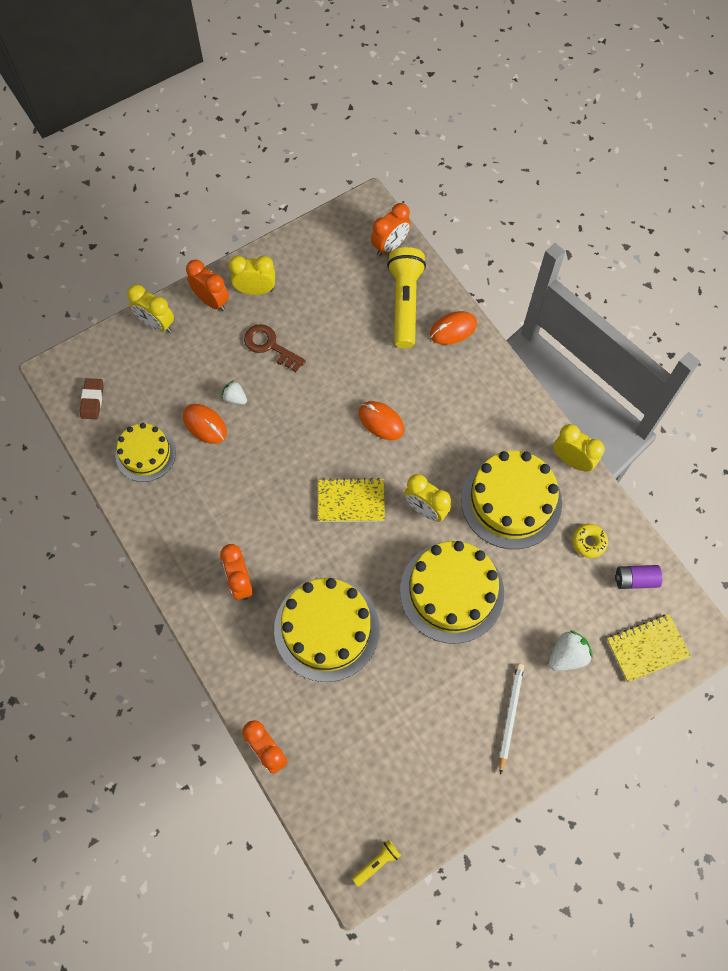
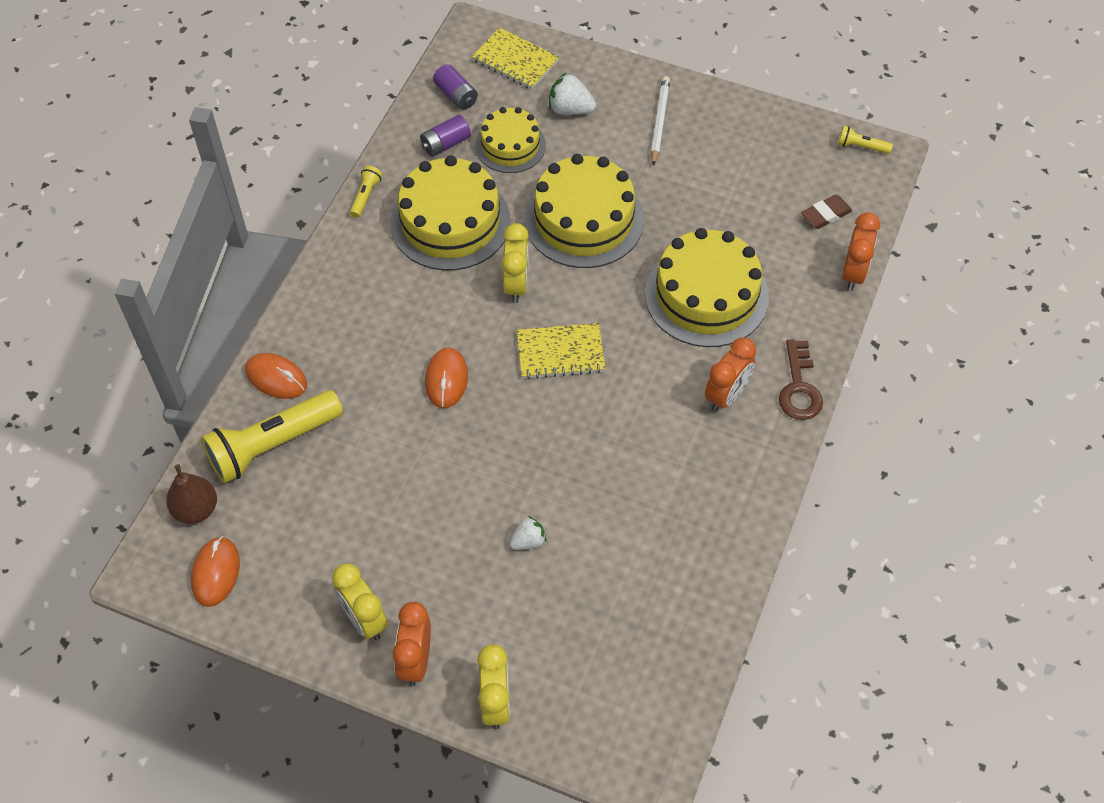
camera: 125 degrees left, 10 degrees down
brown eraser [80,378,104,419] -> brown eraser moved to [801,195,852,229]
yellow cake [115,423,176,482] -> yellow cake moved to [475,107,546,173]
orange mouse [183,404,227,444] -> orange mouse moved to [191,536,240,607]
white strawberry [221,380,247,405] -> white strawberry turned 120 degrees counterclockwise [510,516,547,550]
brown key [244,324,306,372] -> brown key moved to [779,339,823,420]
yellow notebook [318,478,385,522] -> yellow notebook turned 60 degrees counterclockwise [517,323,605,379]
orange clock [371,203,411,256] -> brown pear [166,464,217,524]
white pencil [499,663,524,775] -> white pencil turned 120 degrees clockwise [651,76,670,166]
yellow clock [554,424,605,472] -> yellow flashlight [350,166,382,218]
yellow donut [572,524,608,558] -> purple battery [420,115,471,157]

